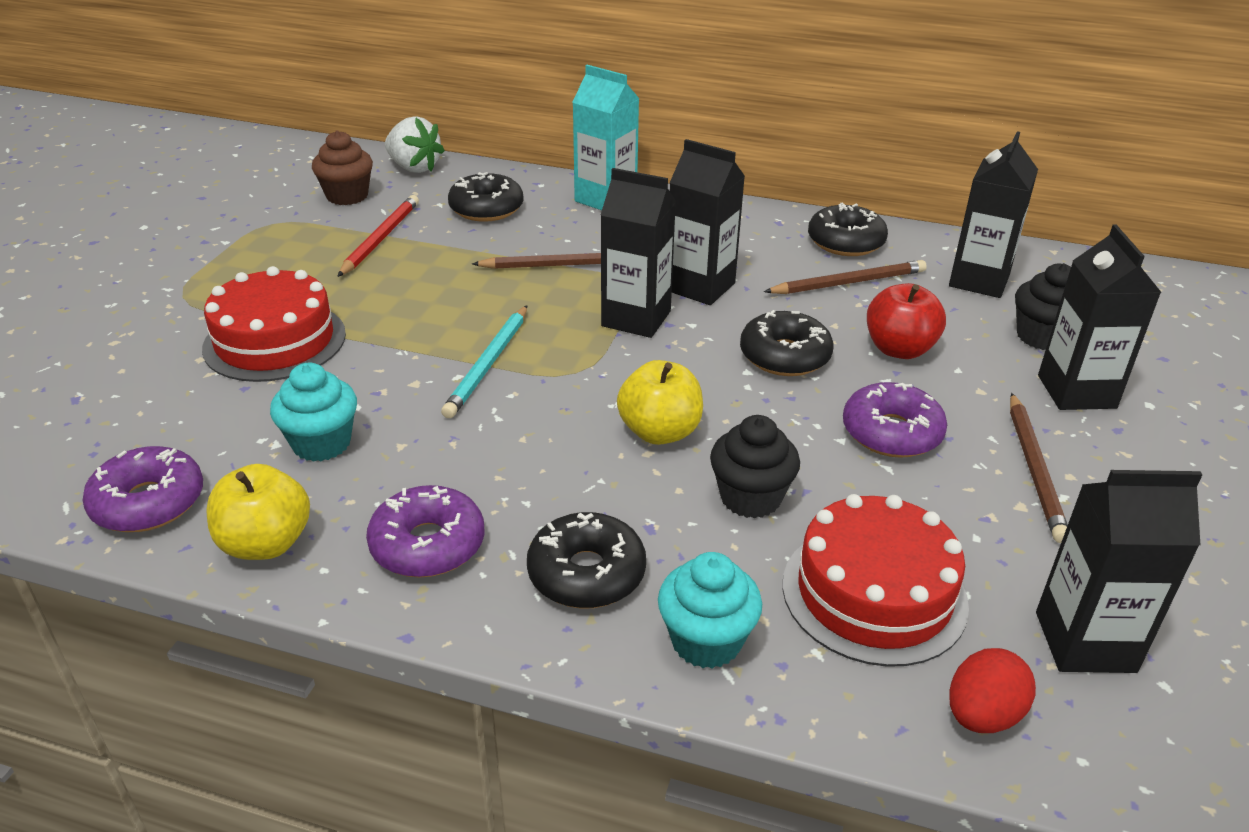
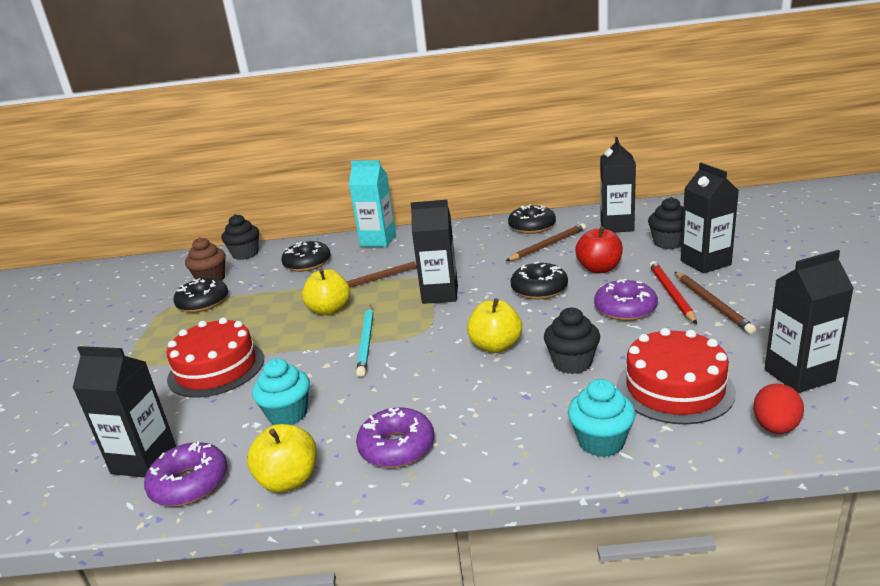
camera: 15 degrees left, 10 degrees down
red pencil [337,195,419,277] -> red pencil moved to [649,261,697,324]
white strawberry [385,116,445,173] -> black cupcake [221,214,259,260]
black donut [527,512,646,608] -> black donut moved to [173,278,228,313]
black carton [670,139,745,305] -> black carton moved to [73,346,176,478]
none -> yellow apple [302,269,350,315]

